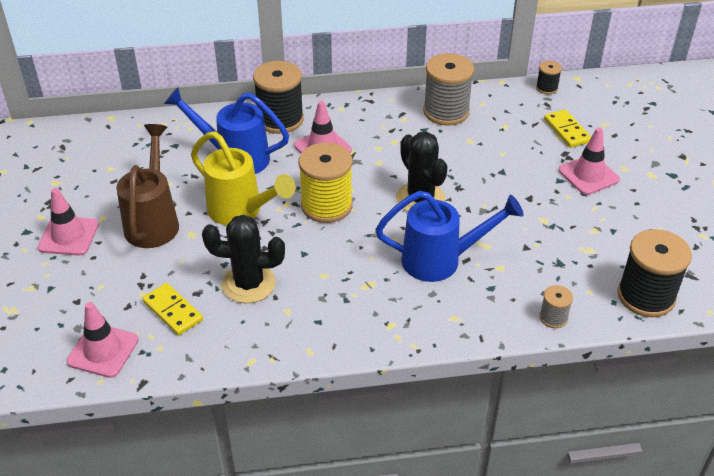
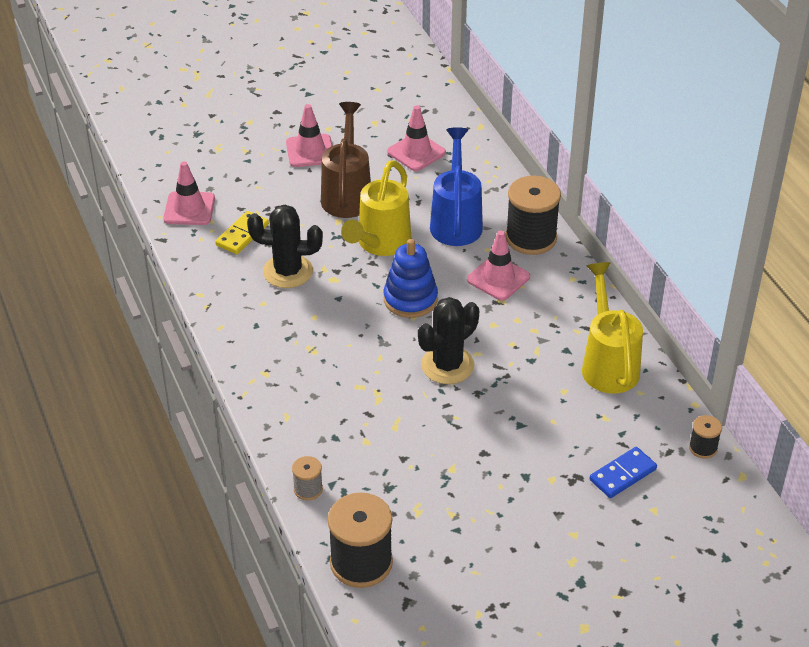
camera: 75 degrees right, 0 degrees up
brown watering can [116,124,179,248] -> brown watering can turned 75 degrees counterclockwise [321,102,371,218]
black cactus [202,215,285,303] -> black cactus turned 75 degrees counterclockwise [247,205,323,288]
yellow spool [298,143,353,223] -> blue stacking toy [383,239,438,318]
blue watering can [376,191,524,282] -> none
grey spool [423,53,474,126] -> yellow watering can [582,262,643,394]
yellow domino [544,109,591,148] -> blue domino [590,447,657,498]
pink traffic cone [559,127,620,195] -> pink traffic cone moved to [387,105,446,171]

